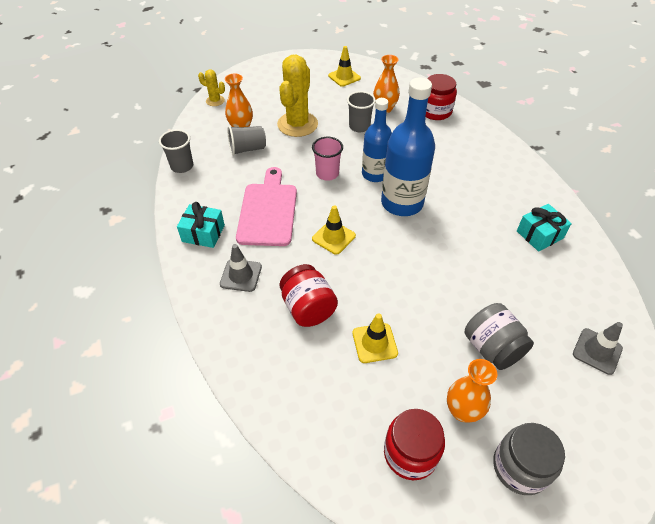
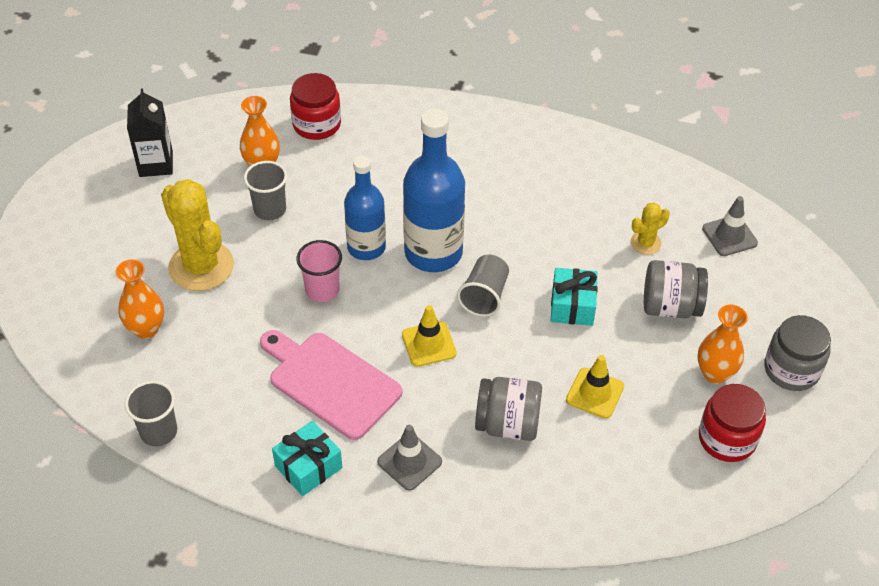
camera: 55 degrees left, 0 degrees up
yellow cactus [198,69,225,106] -> yellow cactus moved to [631,203,670,255]
grey cup [228,126,266,156] -> grey cup moved to [457,254,509,317]
red jar [279,264,338,327] -> grey jar [475,377,542,441]
yellow traffic cone [328,46,361,87] -> black carton [127,88,173,177]
turquoise gift [517,204,572,251] -> turquoise gift moved to [551,268,598,326]

